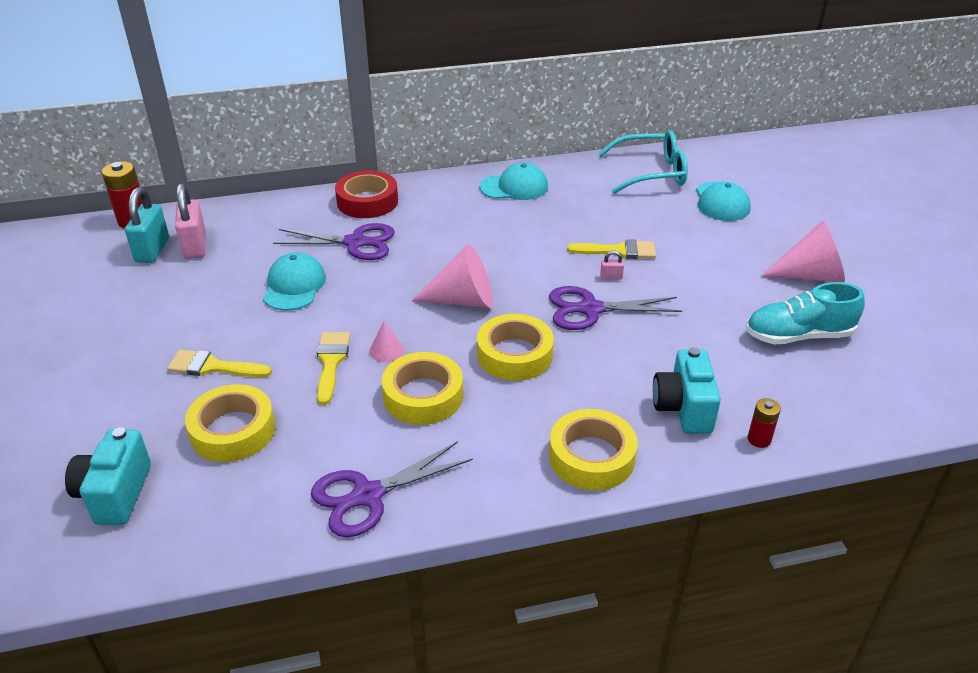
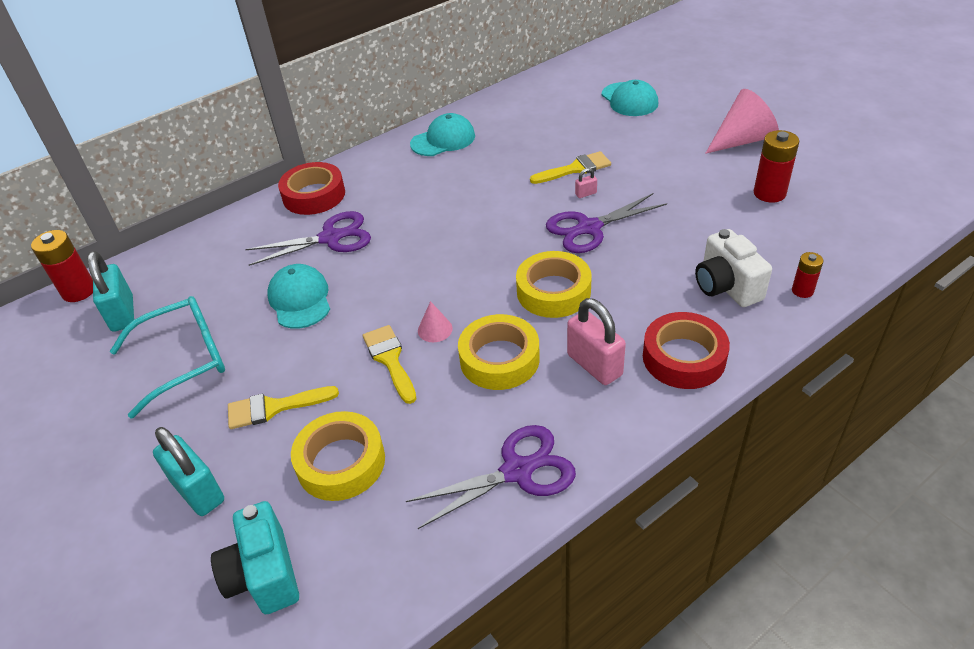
camera: 20 degrees left, 5 degrees up
pink padlock [175,183,206,259] -> pink padlock moved to [567,298,626,385]
purple scissors [311,441,473,537] -> purple scissors turned 150 degrees counterclockwise [406,425,576,529]
pink cone [411,244,493,308] -> none
yellow tape [549,409,638,490] -> red tape [643,312,730,389]
turquoise glasses [598,130,688,194] -> turquoise glasses moved to [110,296,225,419]
turquoise camera [653,347,721,433] -> white camera [695,229,772,307]
turquoise shoe [746,282,865,344] -> red battery [754,130,799,203]
none -> turquoise padlock [153,427,224,516]

